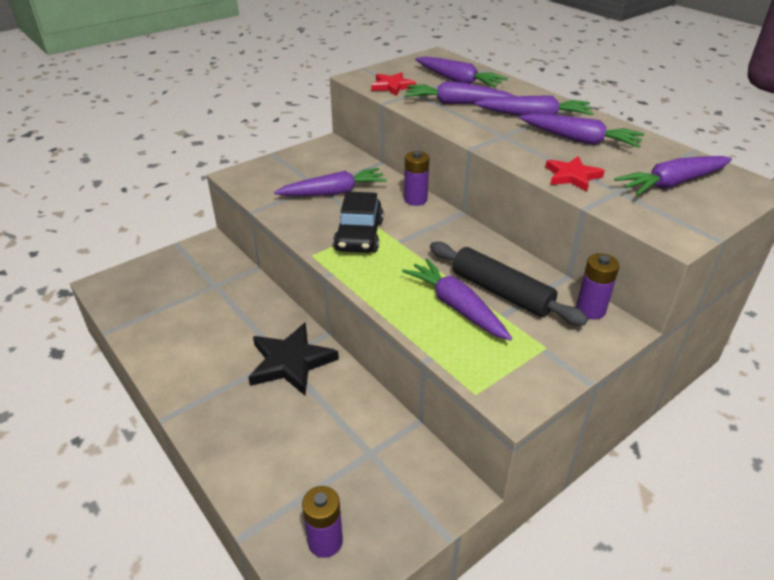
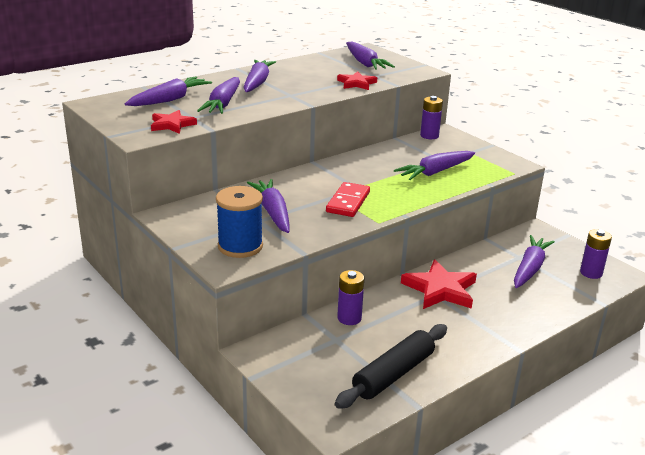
camera: 90 degrees left, 10 degrees down
black star [248,322,339,395] -> red star [401,260,477,309]
black car [333,191,384,253] -> red domino [326,182,370,217]
purple battery [404,151,429,206] -> purple battery moved to [337,270,364,325]
black rolling pin [430,242,588,326] -> black rolling pin moved to [335,324,447,409]
purple carrot [519,113,645,148] -> purple carrot moved to [514,235,555,288]
none -> blue spool [216,186,263,258]

